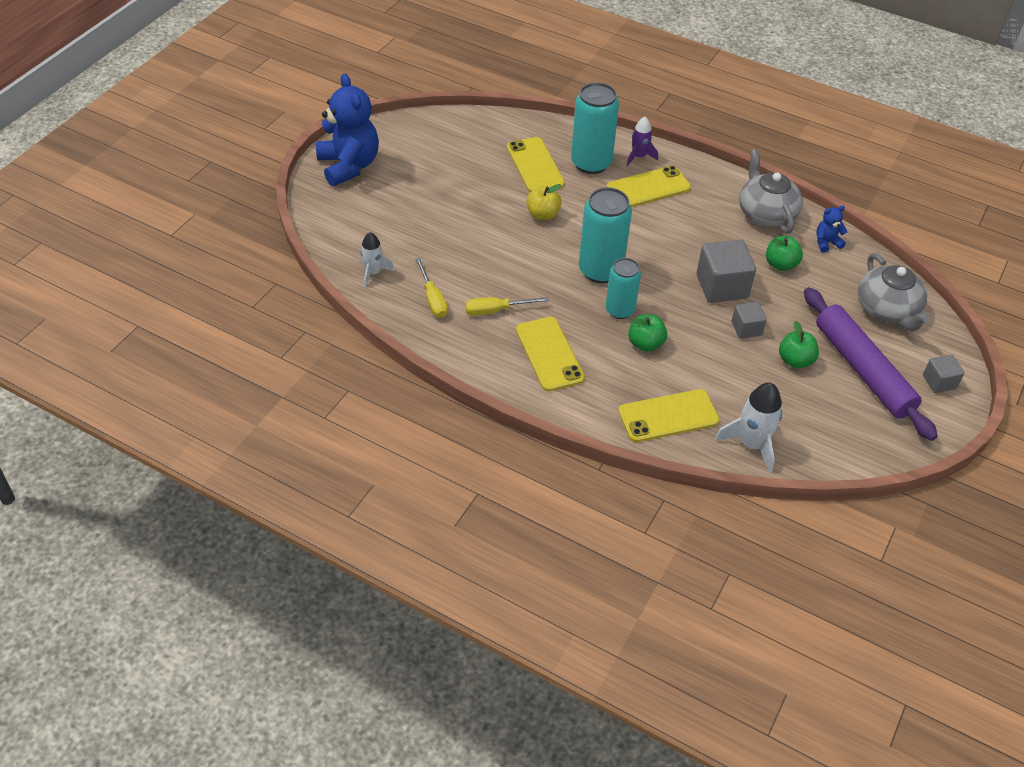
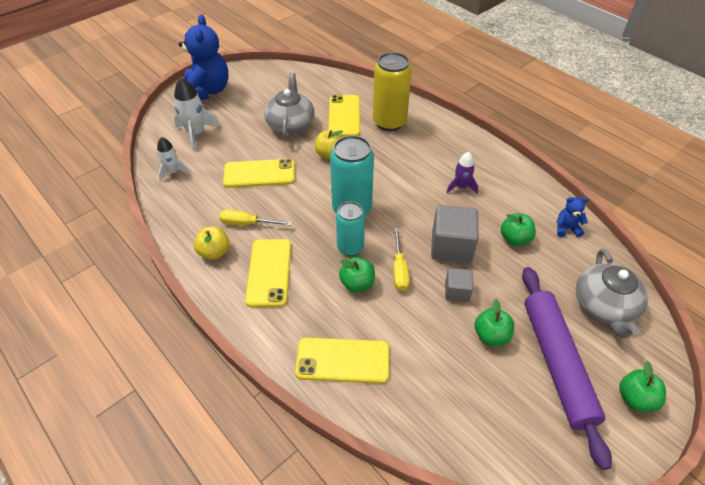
camera: 20 degrees right, 0 degrees up
yellow screwdriver [415,258,448,318] -> yellow screwdriver moved to [393,228,410,291]
turquoise can [571,82,619,174] -> yellow can [373,52,412,131]
yellow phone [607,166,691,207] -> yellow phone moved to [223,159,295,188]
purple rocket [627,117,658,166] -> purple rocket moved to [446,152,478,194]
white rocket [715,382,782,473] -> white rocket moved to [174,77,220,151]
grey teapot [739,149,803,234] -> grey teapot moved to [264,72,315,140]
grey cube [923,355,964,393] -> green apple [619,361,666,412]
none -> yellow apple [194,227,229,260]

